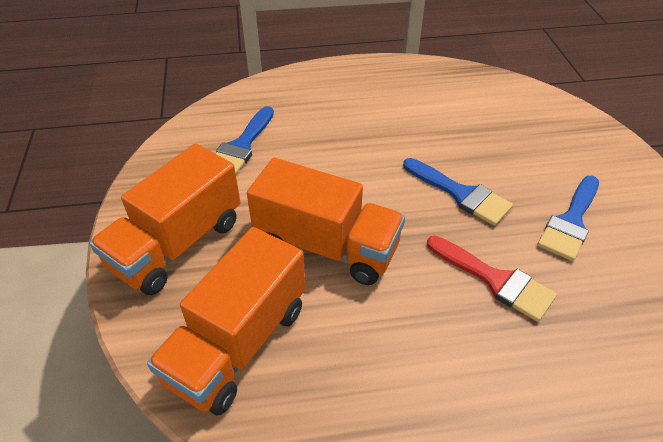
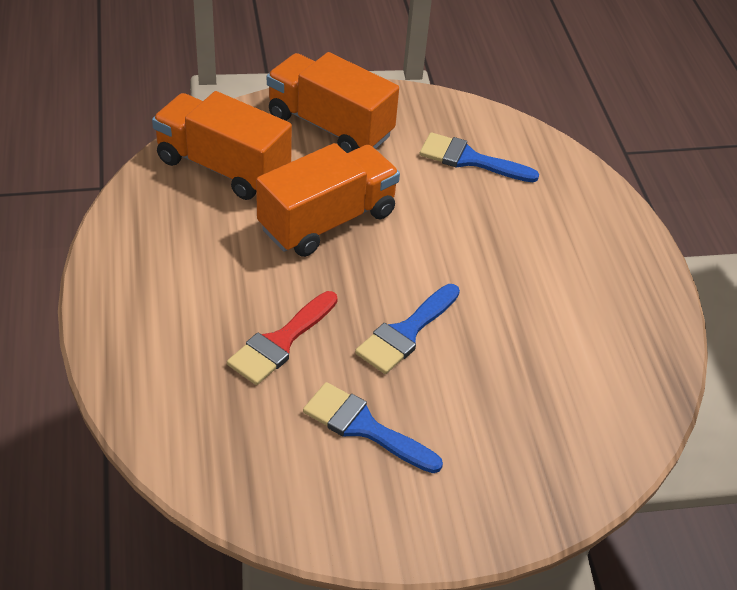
camera: 85 degrees right, 0 degrees up
orange truck [247,158,405,285] -> orange truck turned 150 degrees counterclockwise [256,143,400,257]

